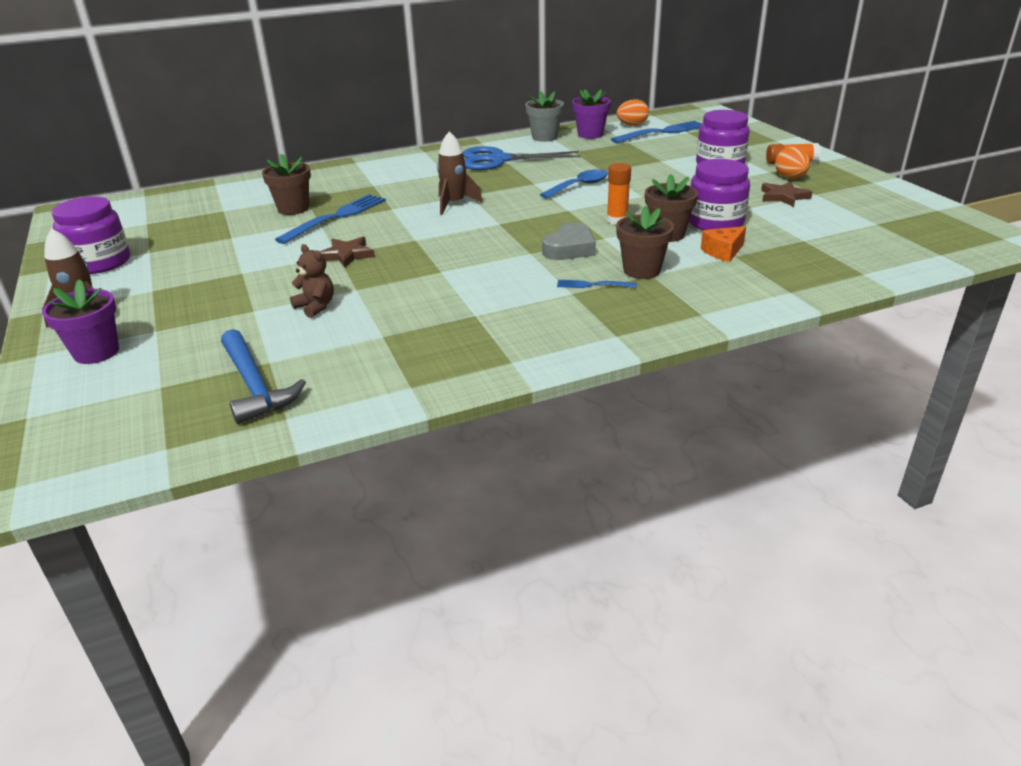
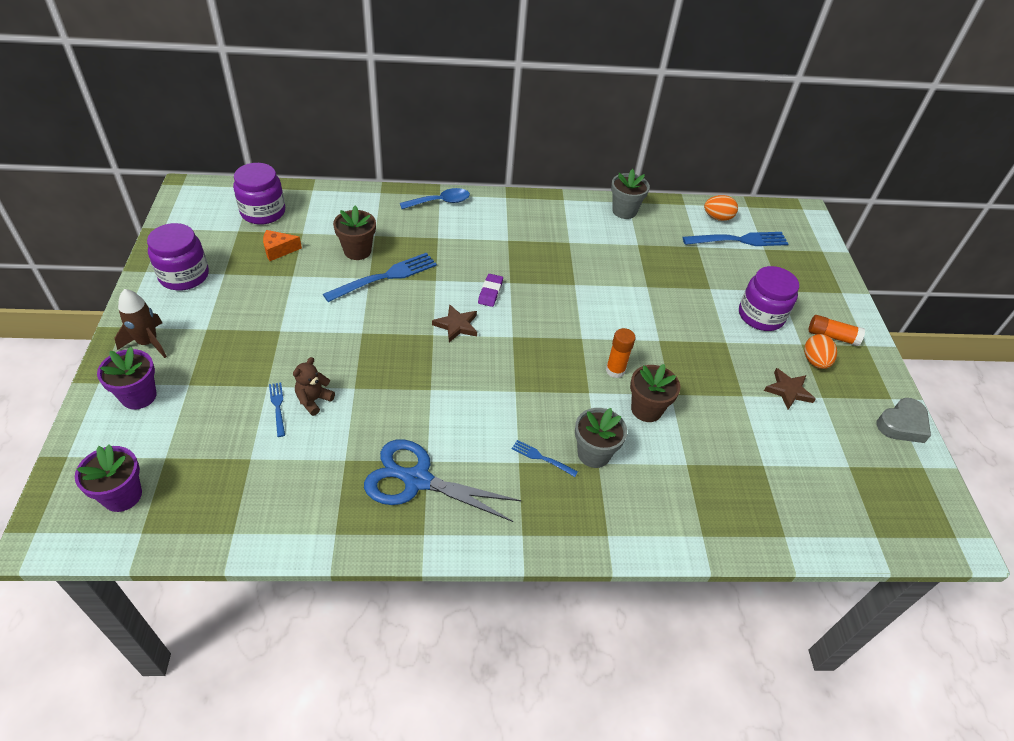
camera: 15 degrees right, 15 degrees up
blue hammer [221,329,306,424] -> none
brown teddy bear [290,244,334,318] -> brown teddy bear turned 120 degrees counterclockwise [293,357,335,416]
brown star [320,237,375,268] -> brown star moved to [432,304,477,342]
brown rocket [437,131,483,215] -> purple eraser [478,274,503,307]
blue scissors [463,146,581,170] -> blue scissors moved to [364,440,521,522]
blue spoon [540,169,608,199] -> blue spoon moved to [400,188,470,209]
grey heart [542,222,596,260] -> grey heart moved to [876,398,931,443]
purple flower pot [572,89,611,139] -> purple flower pot moved to [75,444,142,512]
brown flower pot [616,206,674,279] -> grey flower pot [575,408,627,468]
purple jar [689,159,750,230] -> purple jar moved to [233,163,285,225]
orange cheese [701,226,746,262] -> orange cheese moved to [263,230,302,261]
none -> blue fork [269,382,285,437]

